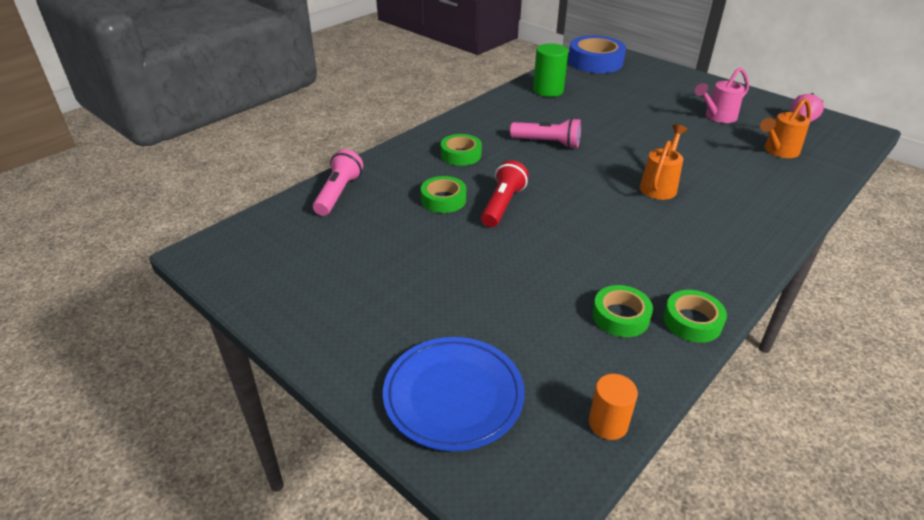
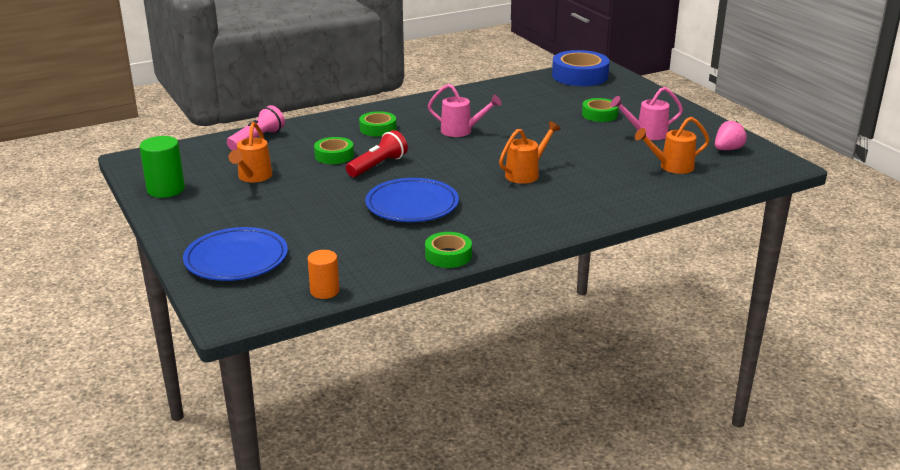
camera: 20 degrees right, 10 degrees down
pink flashlight [510,118,581,149] -> pink watering can [428,84,501,137]
green cylinder [533,43,568,97] -> green cylinder moved to [140,136,185,198]
green tape [592,285,653,337] -> green tape moved to [582,98,618,122]
none -> orange watering can [229,122,272,182]
none -> blue plate [365,178,459,222]

